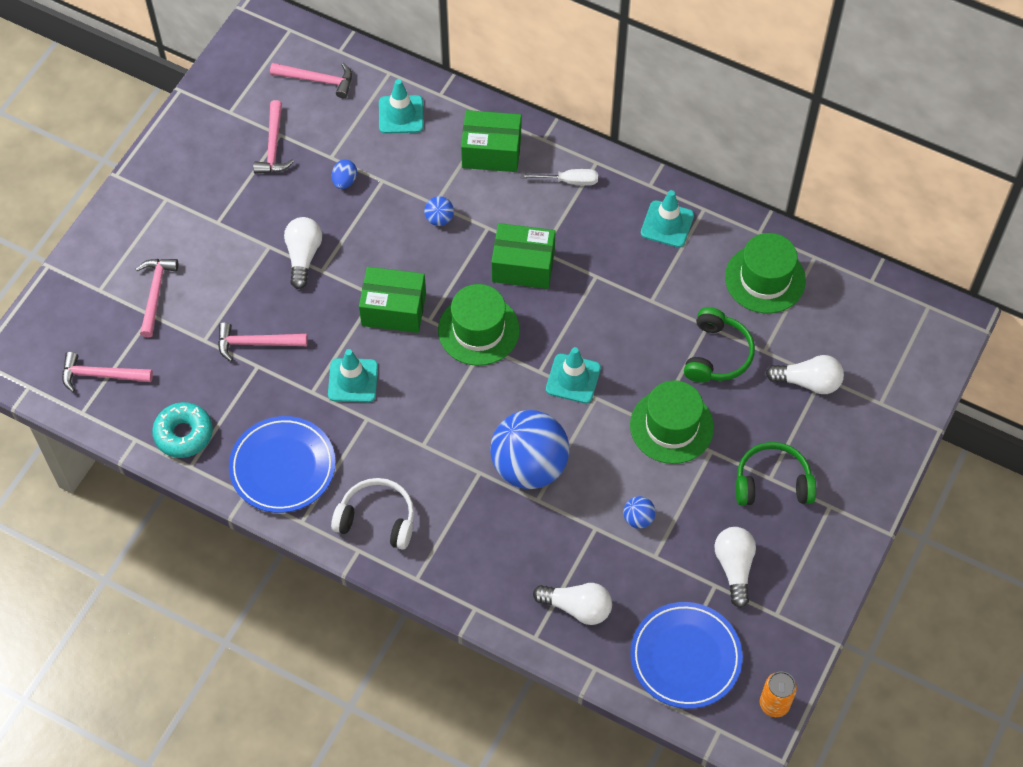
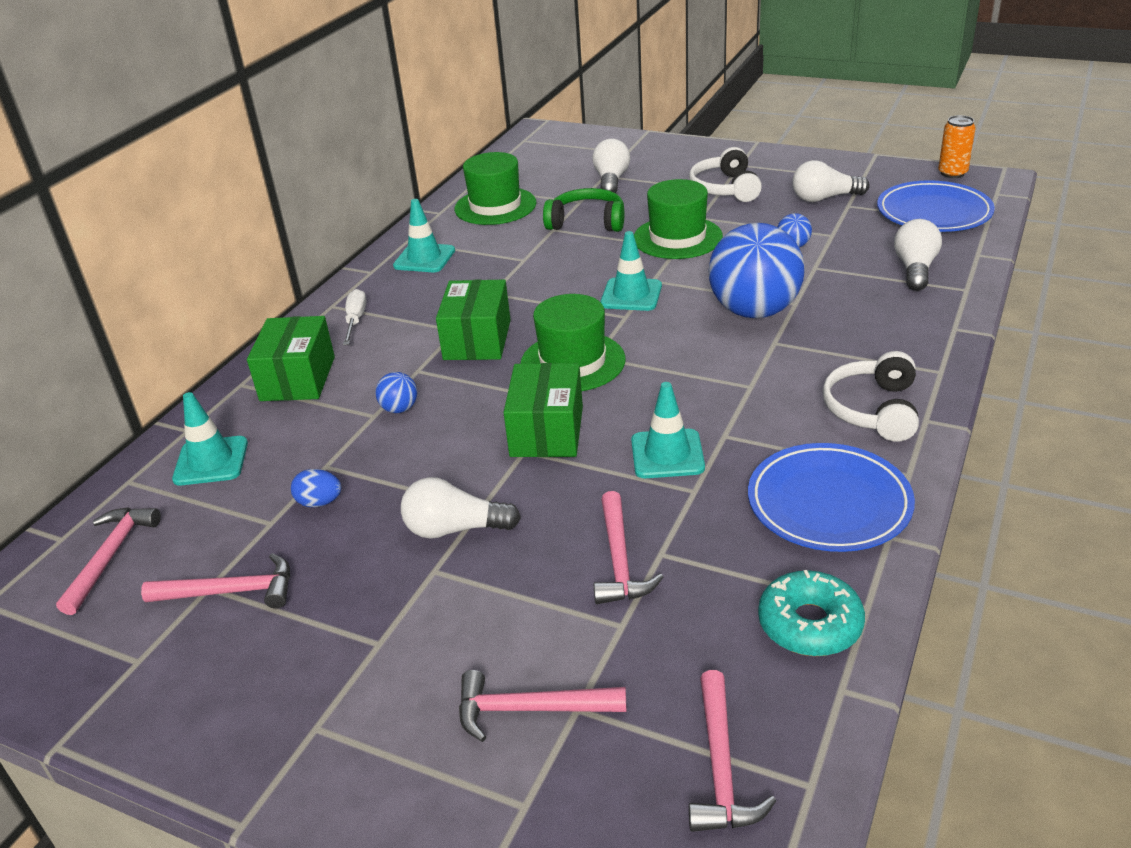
camera: 90 degrees left, 25 degrees down
green headphones [736,442,816,505] -> white headphones [689,147,762,202]

